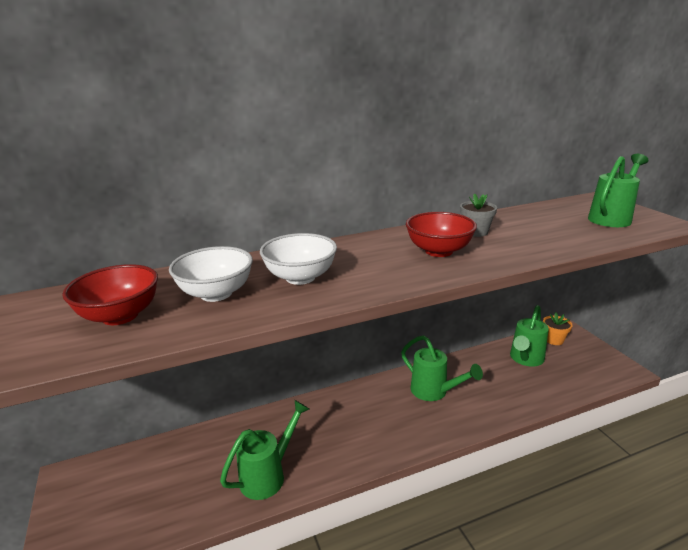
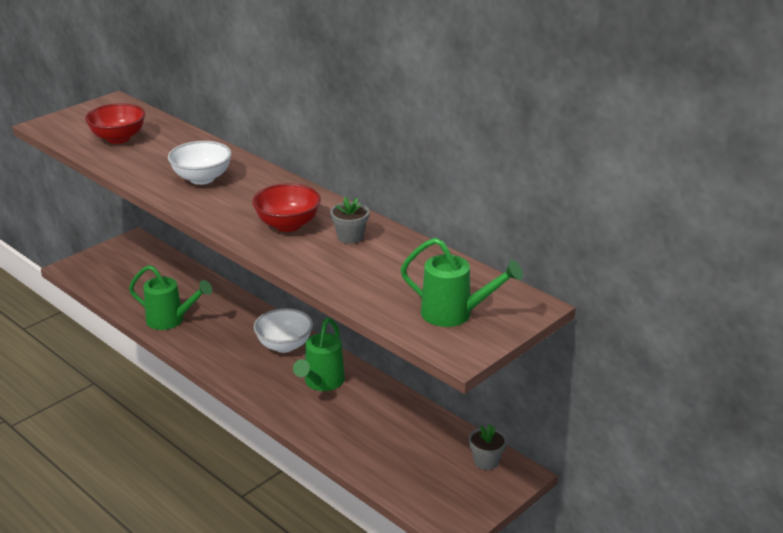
camera: 65 degrees right, 5 degrees up
white bowl [169,246,253,302] -> white bowl moved to [254,308,313,353]
green watering can [510,305,549,367] -> none
orange flower pot [543,312,573,345] -> grey flower pot [469,424,507,470]

